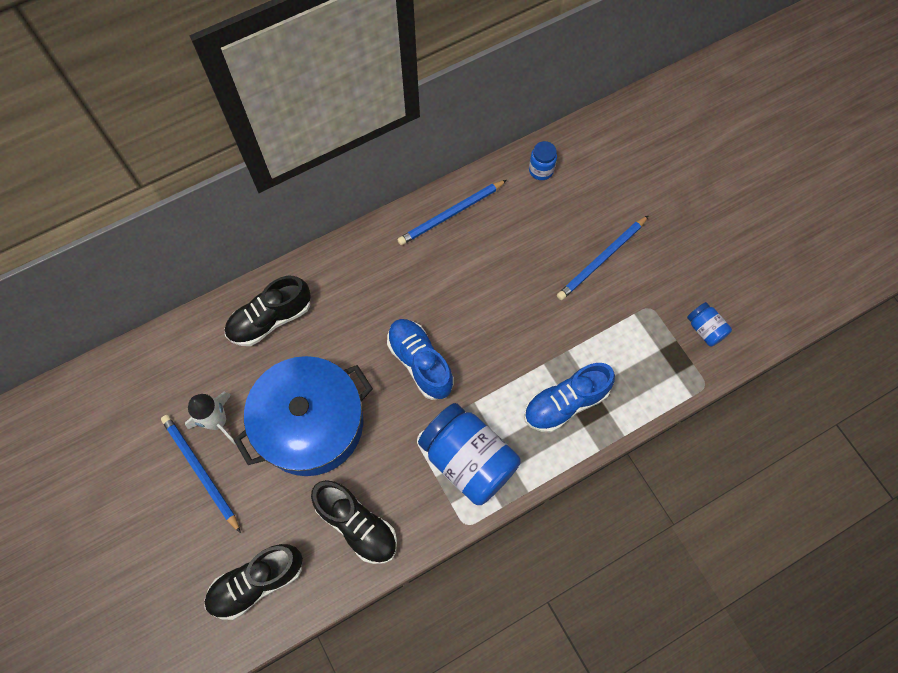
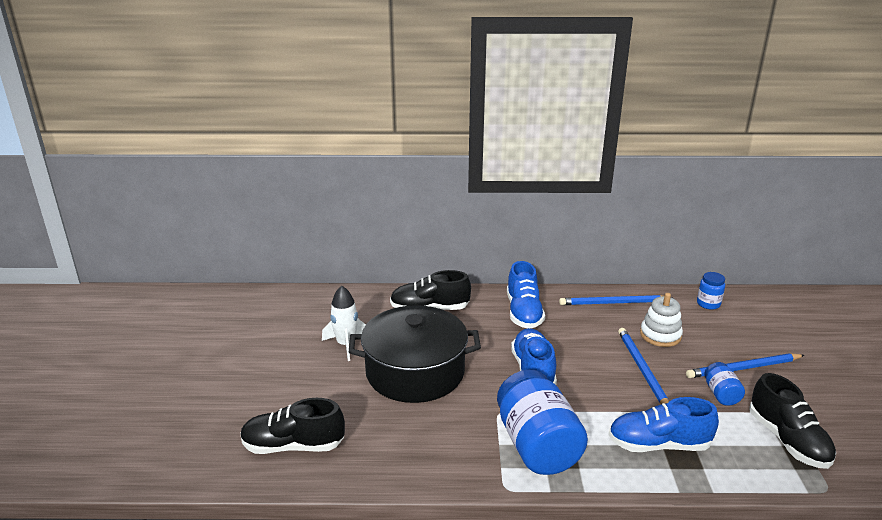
camera: 30 degrees right, 40 degrees down
blue pencil [161,415,241,533] -> blue pencil moved to [618,328,669,404]
blue pot [234,356,373,476] -> black pot [349,305,481,403]
black shoe [311,480,397,564] -> black shoe moved to [749,373,836,469]
blue jar [687,302,732,347] -> blue jar moved to [704,362,745,406]
none -> blue shoe [507,261,545,328]
none -> white stacking toy [640,293,683,347]

